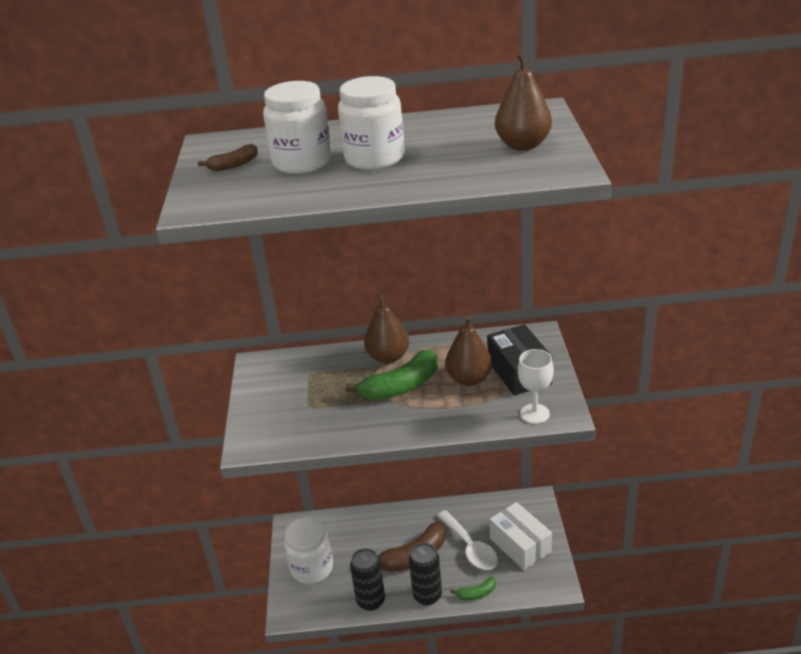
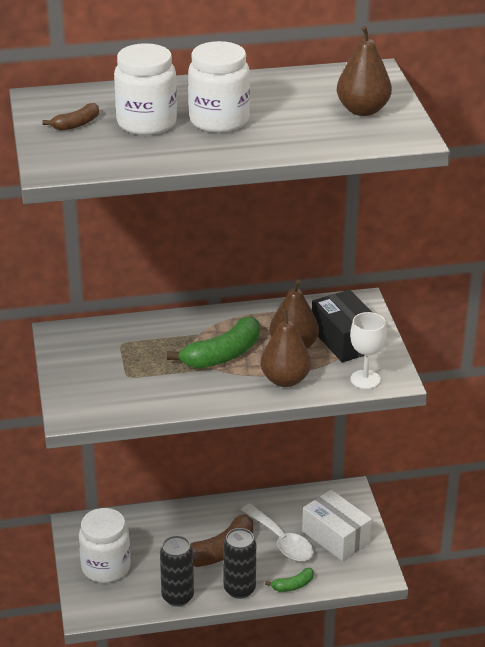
camera: 10 degrees left, 0 degrees up
brown pear [364,294,409,364] -> brown pear moved to [261,309,311,387]

